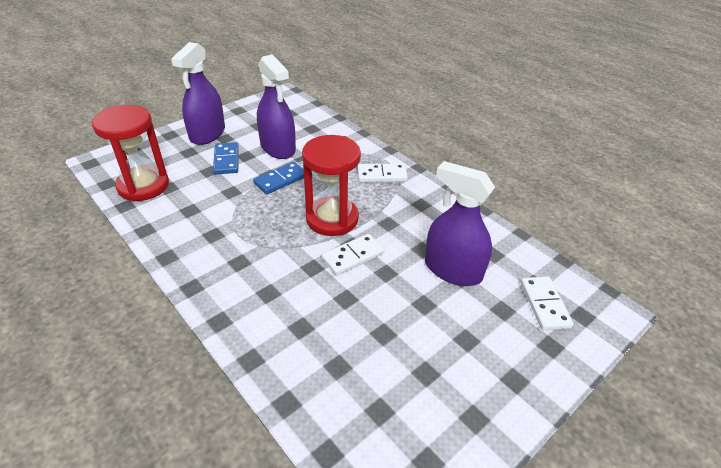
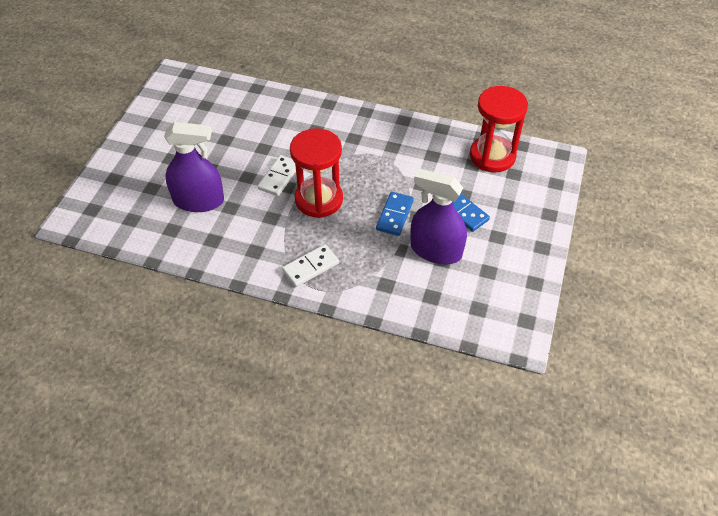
camera: 150 degrees right, 10 degrees up
purple spray bottle [171,42,225,145] -> none
white domino [521,276,574,330] -> none

